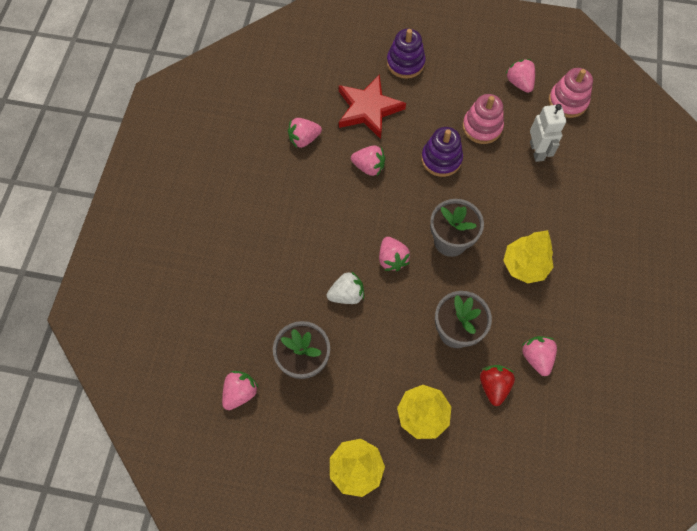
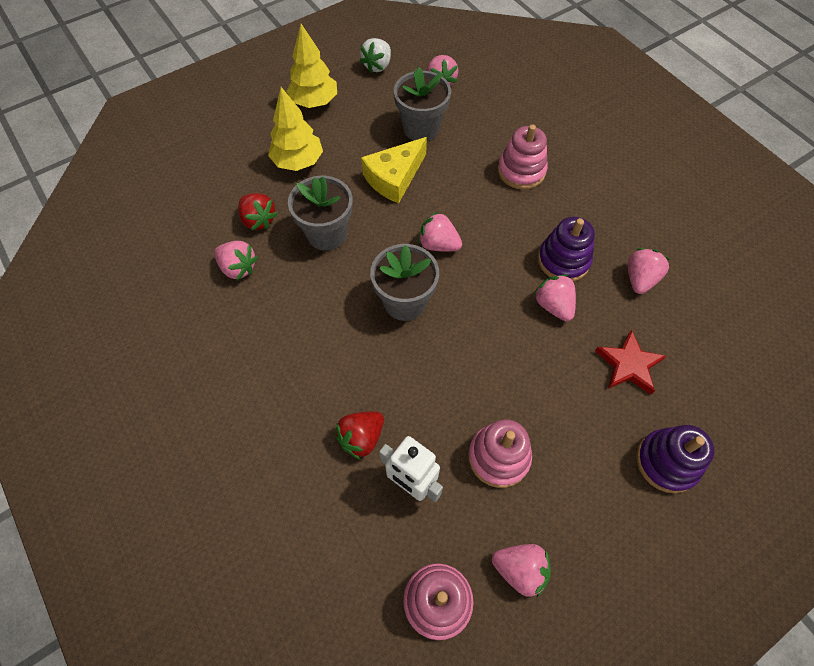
camera: 135 degrees right, 5 degrees down
white strawberry [327,271,364,304] -> white strawberry moved to [360,38,391,73]
red star [339,74,406,139] -> red star [595,330,666,395], size x0.67
pink strawberry [351,145,385,176] -> pink strawberry turned 90 degrees clockwise [534,275,576,321]
purple stacking toy [421,127,463,177] -> purple stacking toy moved to [538,217,595,281]
yellow tree [503,230,554,284] -> none
none -> red strawberry [335,411,384,460]
none -> yellow cheese [361,137,427,203]
none -> pink stacking toy [498,124,548,190]

